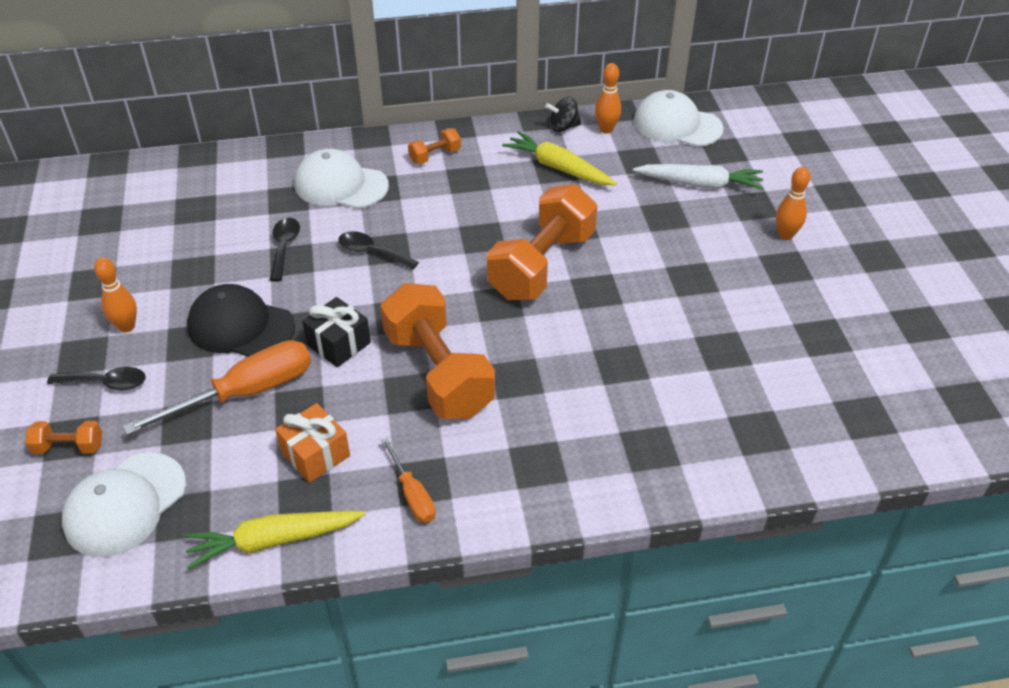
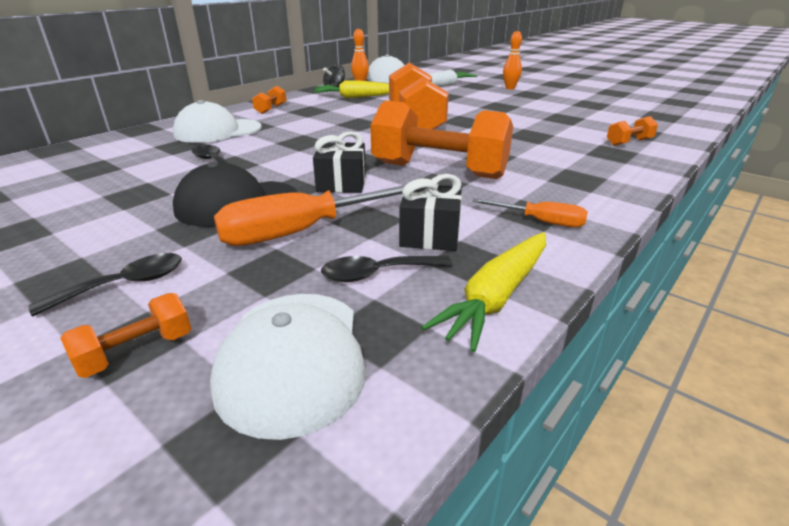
camera: 40 degrees left, 15 degrees down
orange bowling pin [94,257,137,332] -> none
orange screwdriver [123,340,311,435] -> orange screwdriver turned 135 degrees counterclockwise [214,185,405,246]
orange gift [275,403,350,483] -> black gift [399,174,462,251]
black spoon [338,231,419,269] -> black spoon moved to [321,256,452,282]
none -> orange dumbbell [607,116,658,146]

